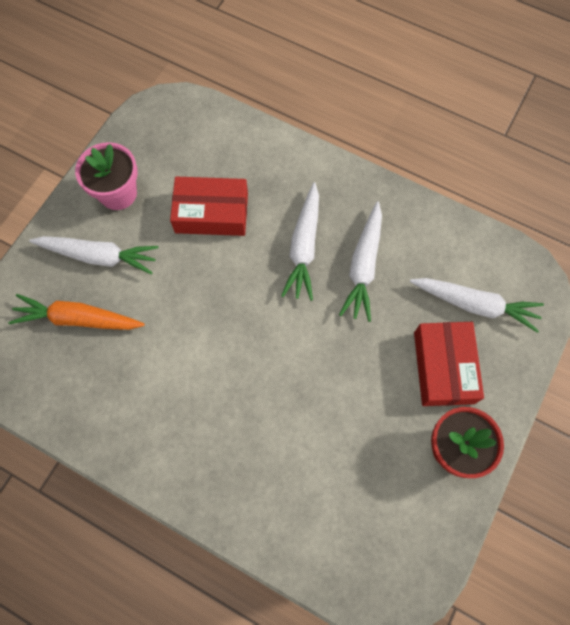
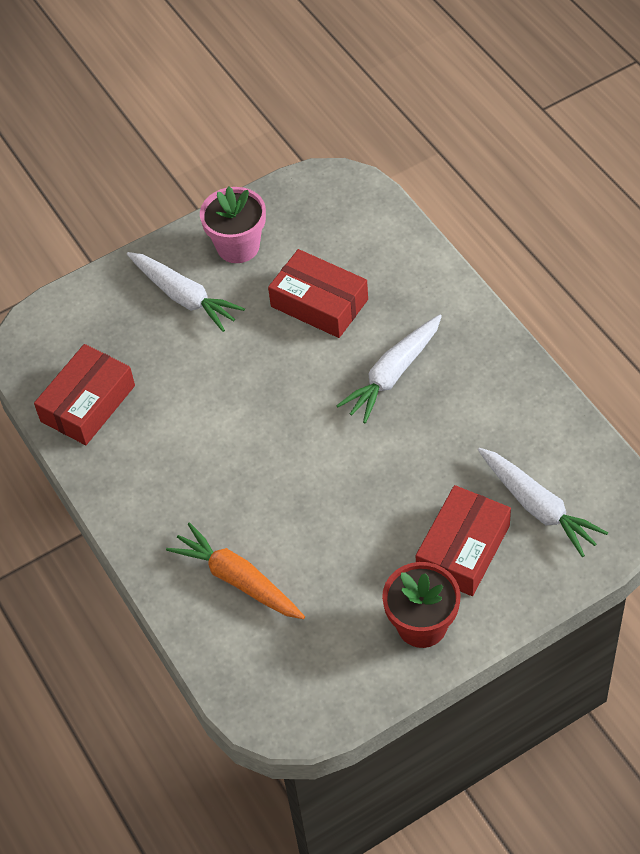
camera: 35 degrees right, 15 degrees down
orange carrot [8,294,145,330] -> orange carrot moved to [166,522,305,619]
white carrot [339,201,382,322] -> none
none -> red box [34,344,135,445]

